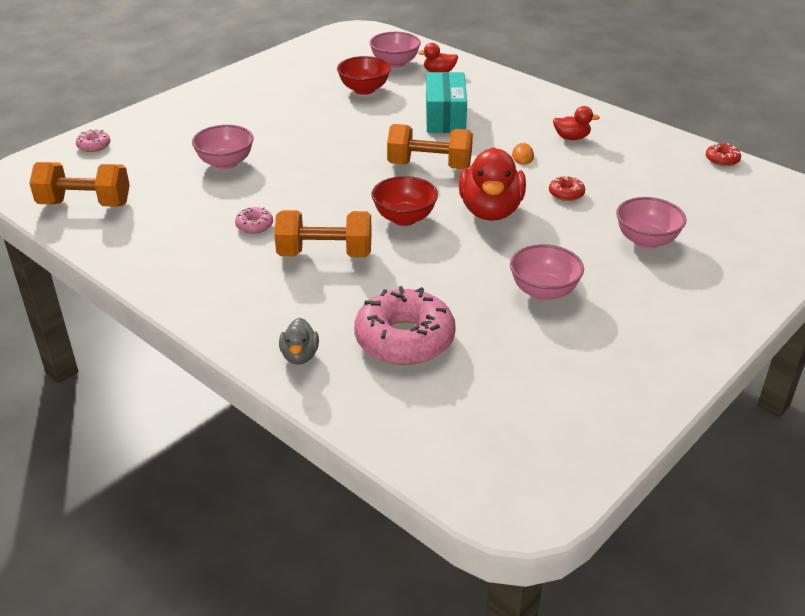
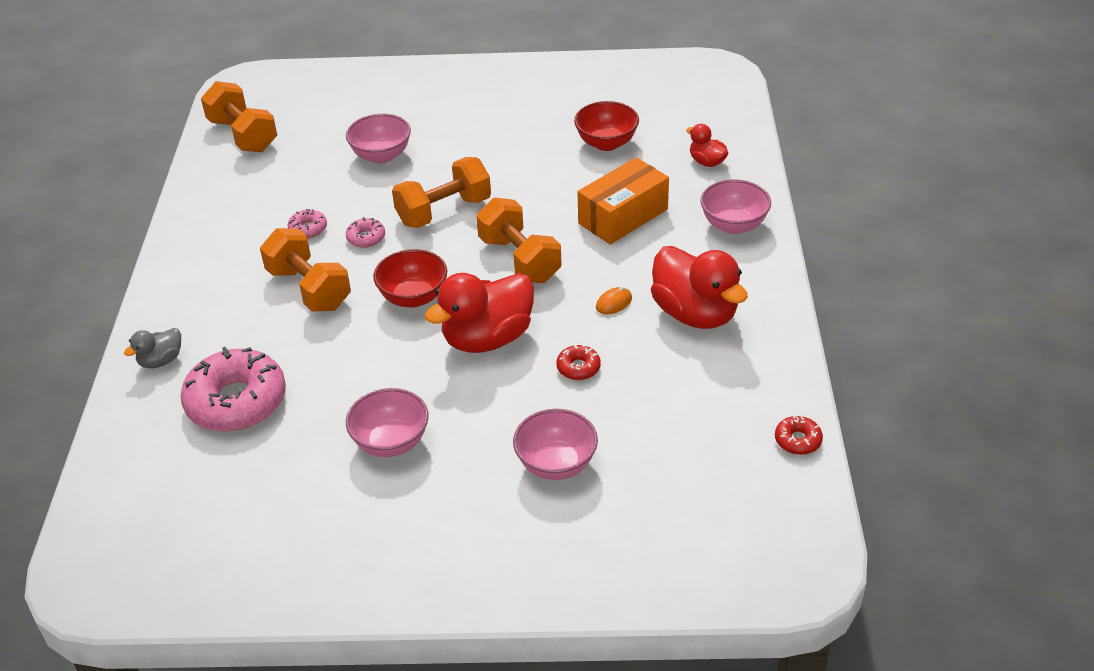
camera: 50 degrees right, 5 degrees up
pink donut [76,129,110,152] -> pink donut moved to [346,217,385,248]
pink bowl [369,32,421,68] -> pink bowl moved to [700,179,771,234]
turquoise box [426,72,467,133] -> orange box [578,157,669,245]
red duck [553,106,600,140] -> red duck [651,246,748,329], size x2.04
none -> orange dumbbell [392,157,491,228]

